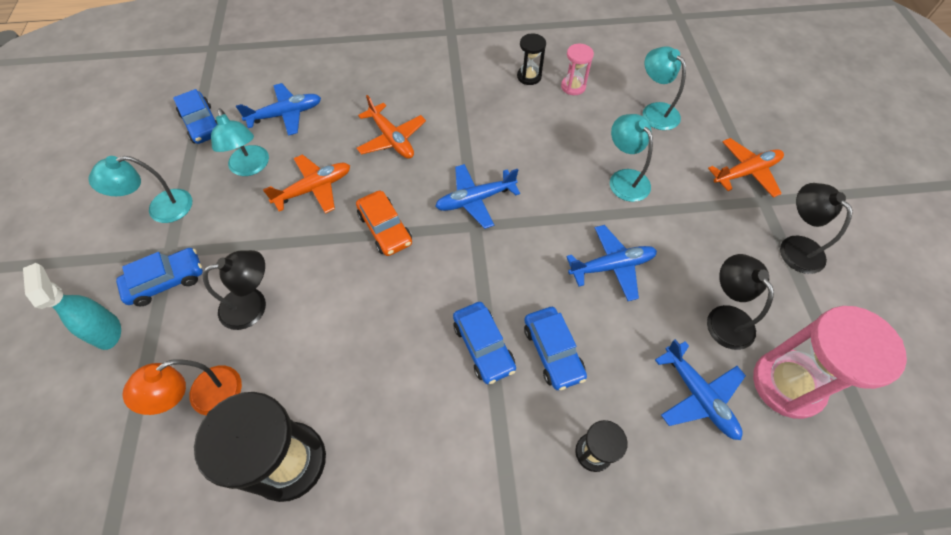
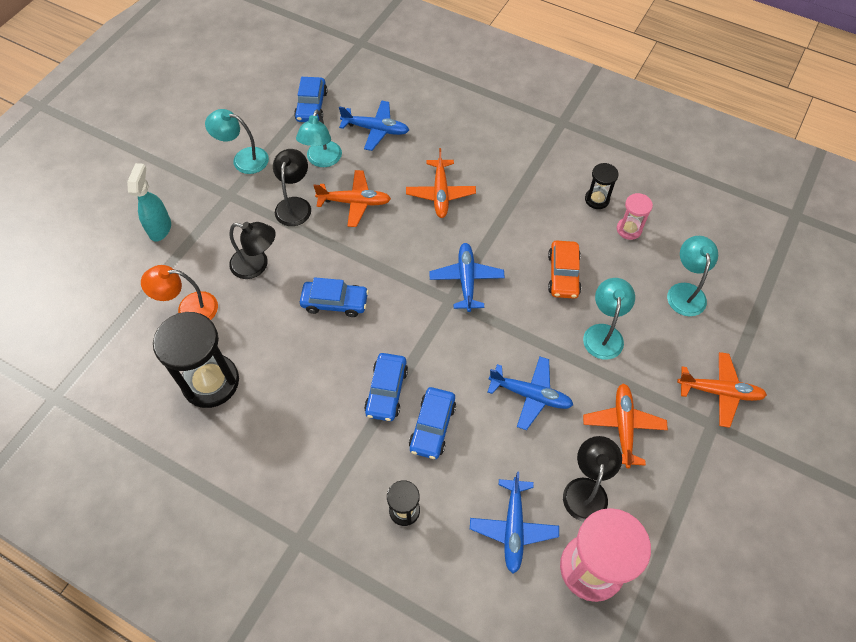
camera: 35 degrees right, 0 degrees up
blue car [116,248,203,306] -> blue car moved to [300,277,369,317]
orange car [356,191,412,256] -> orange car moved to [548,240,581,299]
blue plane [435,164,520,229] -> blue plane turned 75 degrees clockwise [429,243,505,312]
black lamp [780,183,853,274] -> black lamp moved to [273,149,311,226]
none -> orange plane [583,383,668,468]

